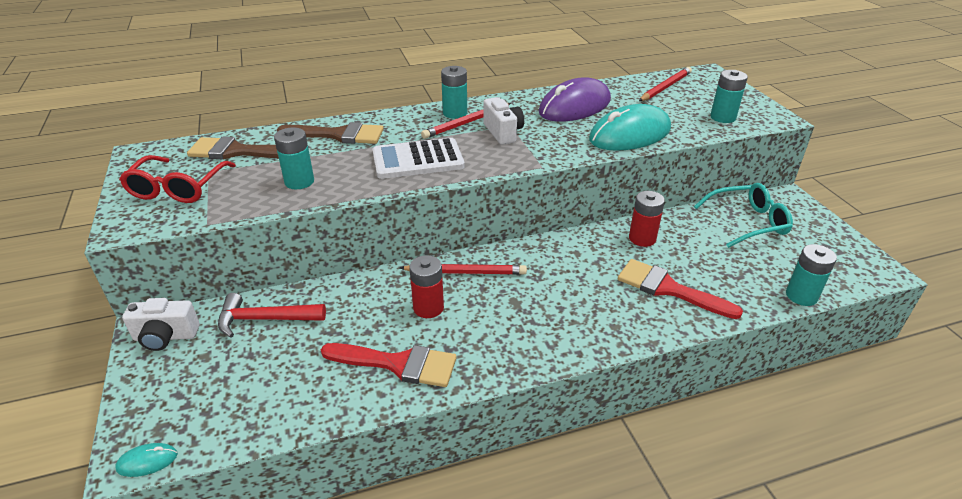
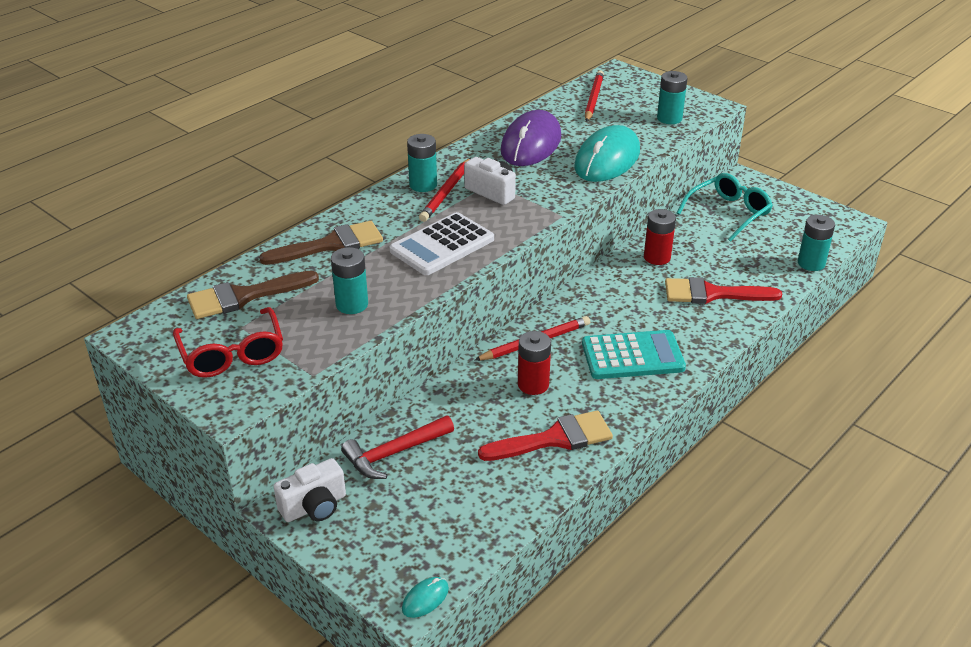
camera: 30 degrees left, 0 degrees up
none -> turquoise calculator [582,330,686,379]

